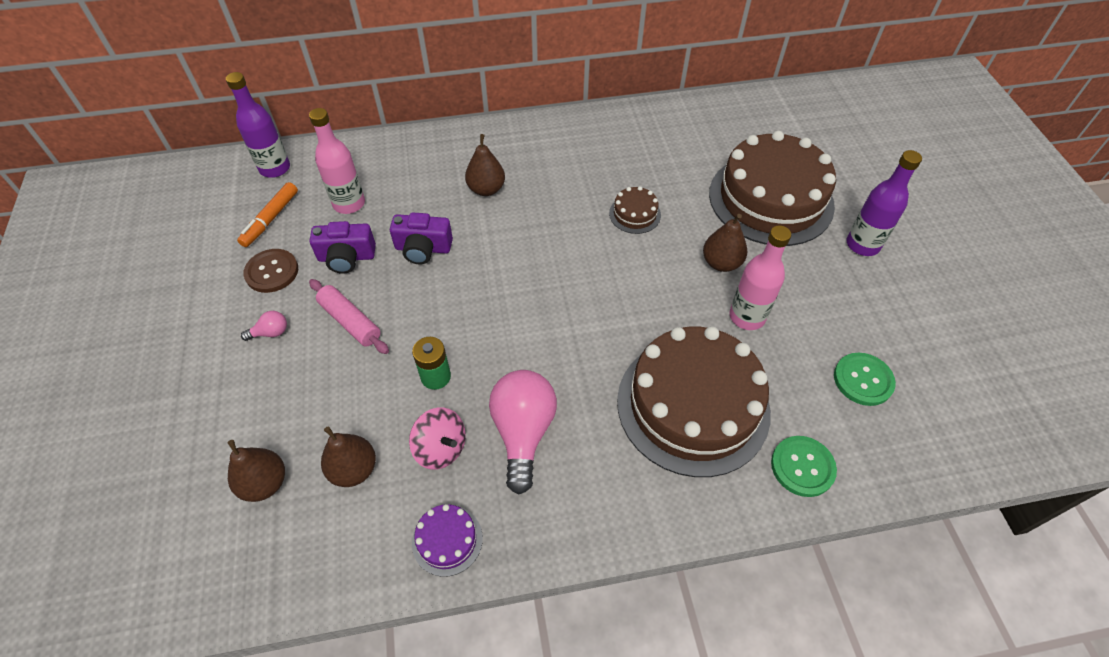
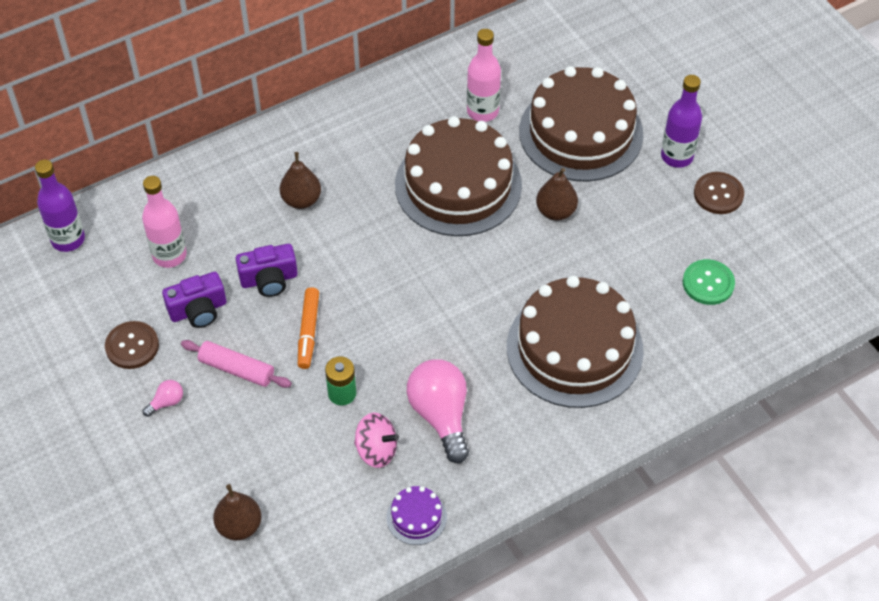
camera: 20 degrees left, 0 degrees up
orange marker [237,182,298,247] -> orange marker moved to [298,287,319,369]
brown pear [321,426,376,487] -> none
brown cake [609,186,661,234] -> brown cake [395,116,522,236], size x2.42
pink bottle [729,225,791,330] -> pink bottle moved to [467,29,501,122]
green button [771,436,837,497] -> none
none -> brown button [694,172,744,214]

